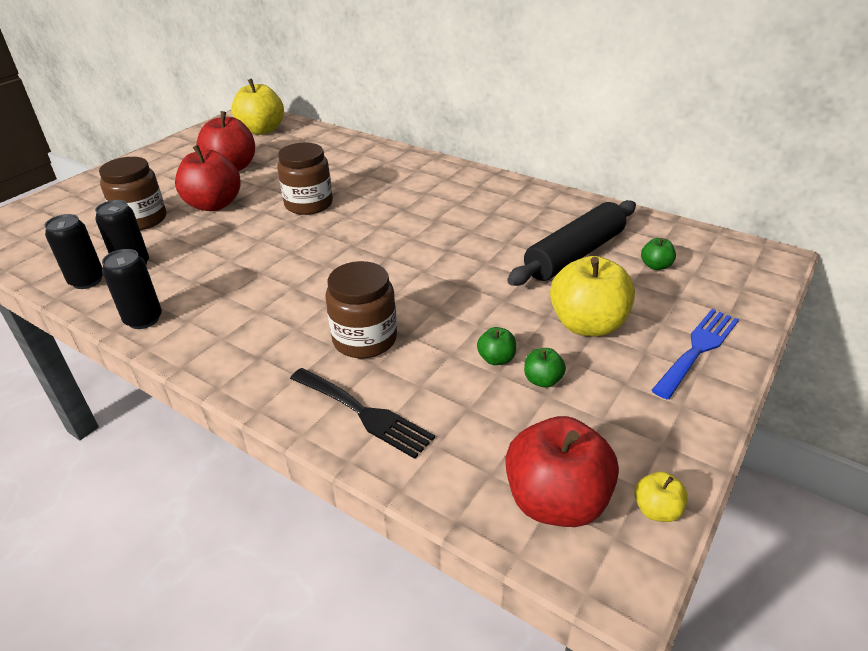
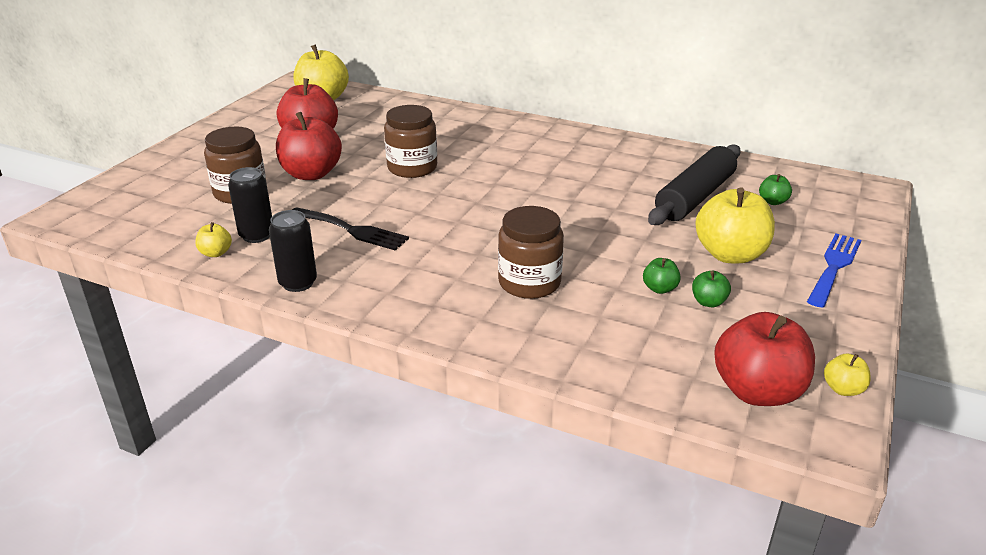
camera: 10 degrees left, 5 degrees down
black can [44,214,103,289] -> yellow apple [195,222,232,257]
black fork [290,368,435,459] -> black fork moved to [292,207,409,251]

